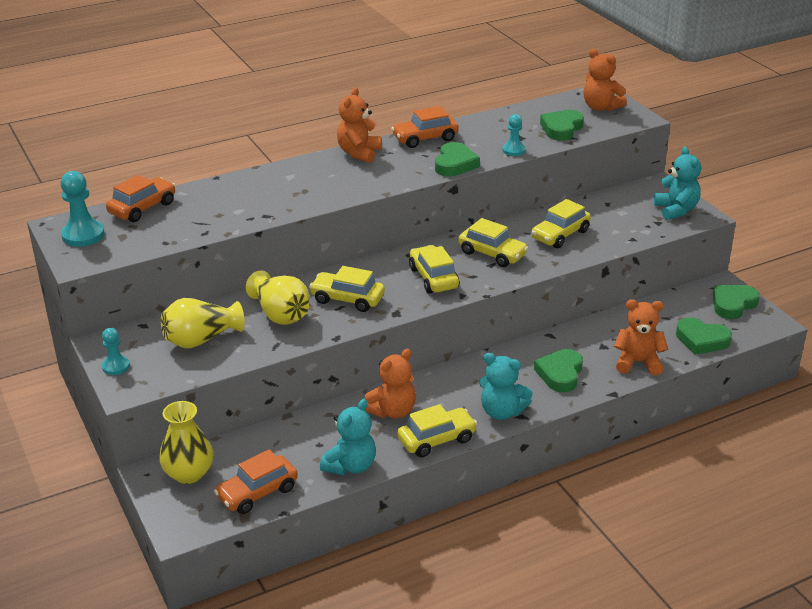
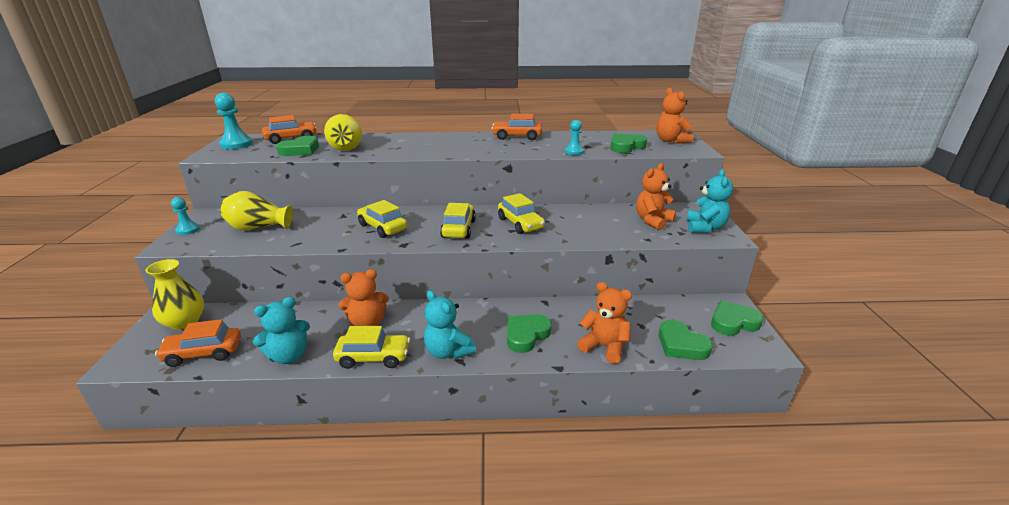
camera: 25 degrees right, 5 degrees down
yellow vase [246,270,310,325] -> yellow vase moved to [324,114,362,151]
orange teddy bear [337,87,381,163] -> orange teddy bear moved to [636,163,676,230]
green heart [435,142,480,176] -> green heart moved to [276,136,319,156]
yellow car [531,199,591,248] -> none

